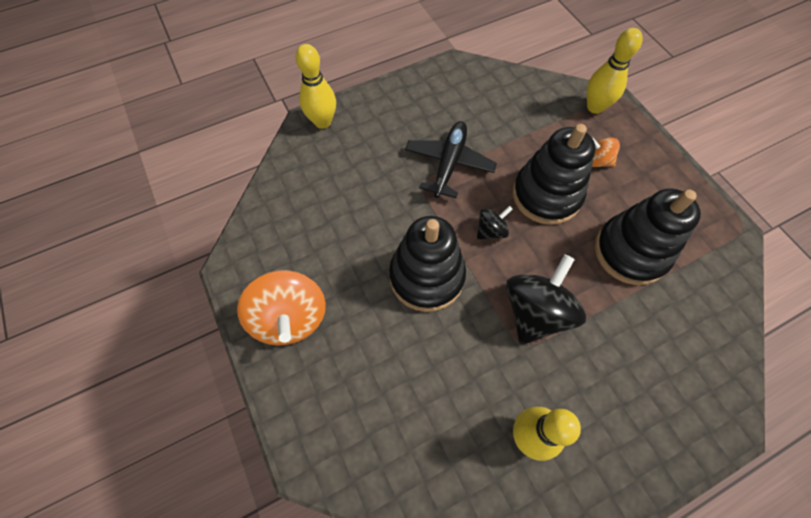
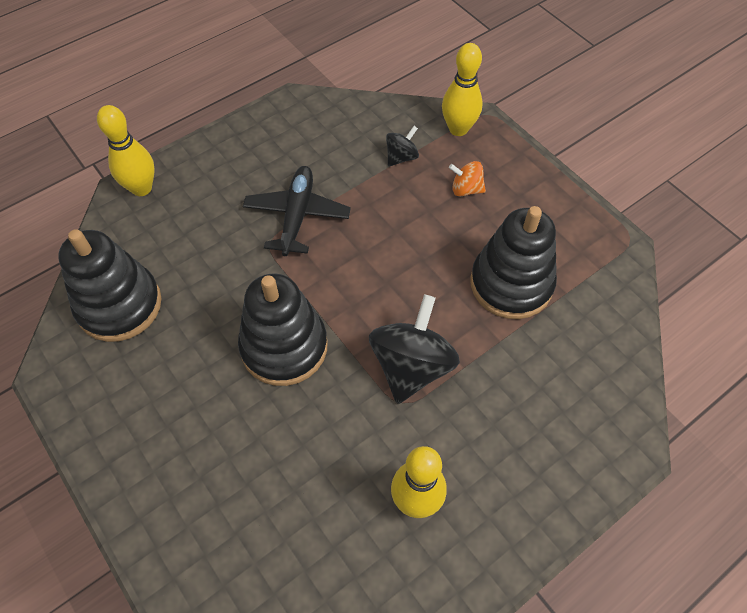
camera: 10 degrees left, 5 degrees down
orange spinning top [237,270,326,346] -> none
black spinning top [477,206,512,240] -> black spinning top moved to [386,126,419,166]
black stacking toy [513,124,595,225] -> black stacking toy moved to [58,229,162,342]

